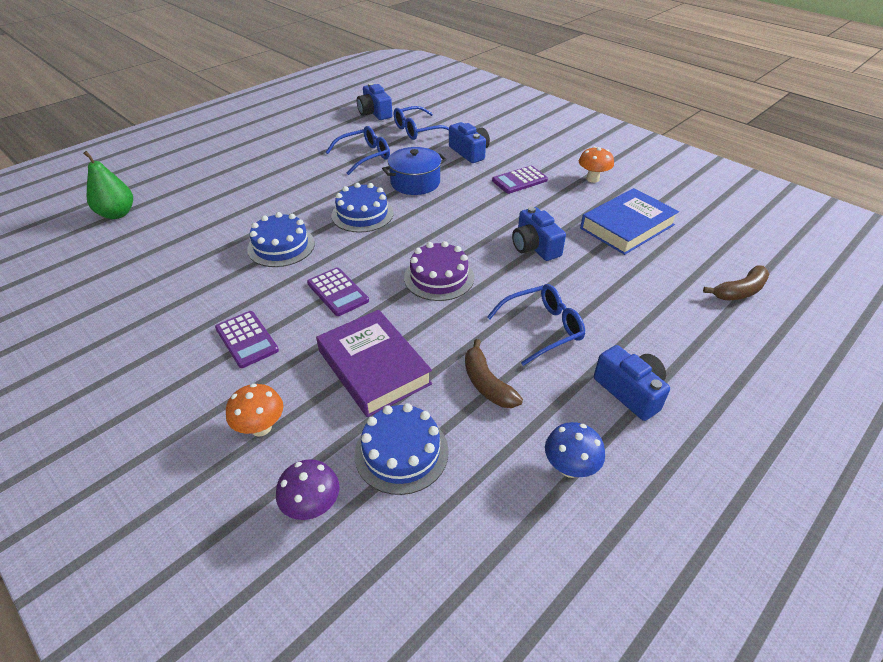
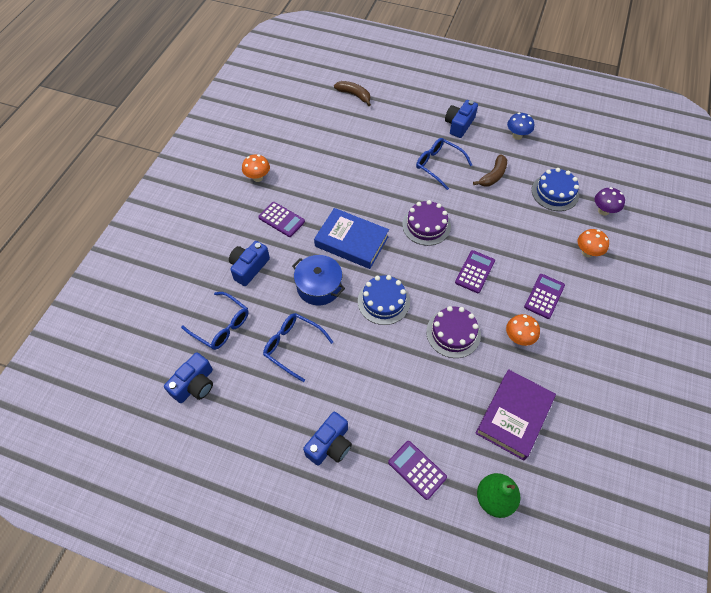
camera: 115 degrees left, 15 degrees up
blue cake [247,212,315,267] -> purple cake [426,306,481,358]
purple book [316,310,432,417] -> purple book moved to [475,369,556,460]
blue camera [512,207,566,261] -> blue camera moved to [303,412,352,466]
blue book [580,188,679,255] -> blue book moved to [314,208,389,269]
none -> purple calculator [388,441,447,500]
none -> orange mushroom [506,314,540,346]

